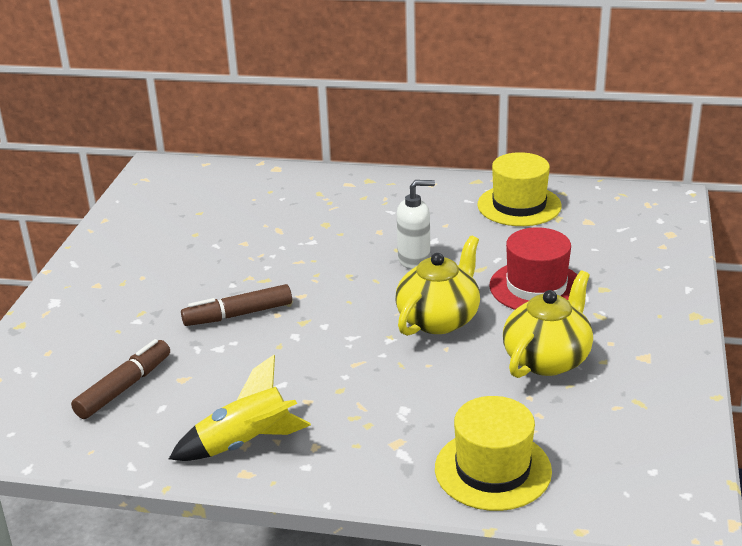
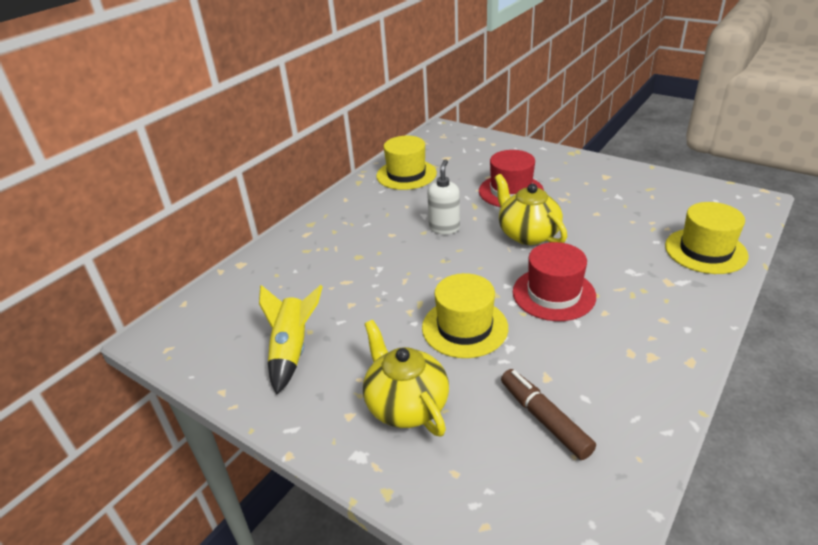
camera: 65 degrees left, 5 degrees up
yellow rocket [169,355,311,461] -> yellow rocket moved to [259,285,323,395]
brown marker [181,284,292,326] -> yellow hat [422,273,508,358]
yellow teapot [503,271,593,378] -> yellow teapot moved to [363,320,449,437]
none -> red hat [513,242,596,321]

